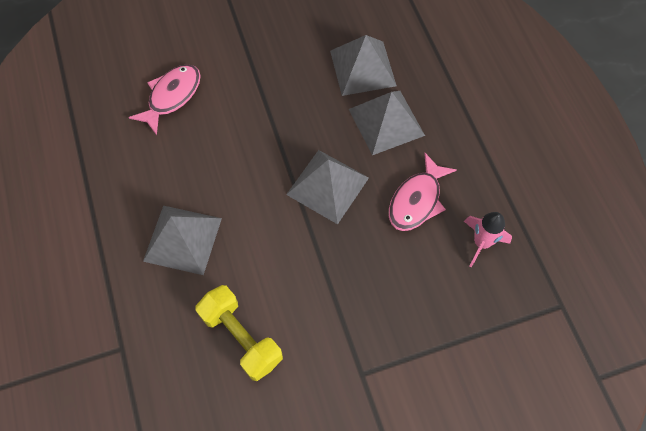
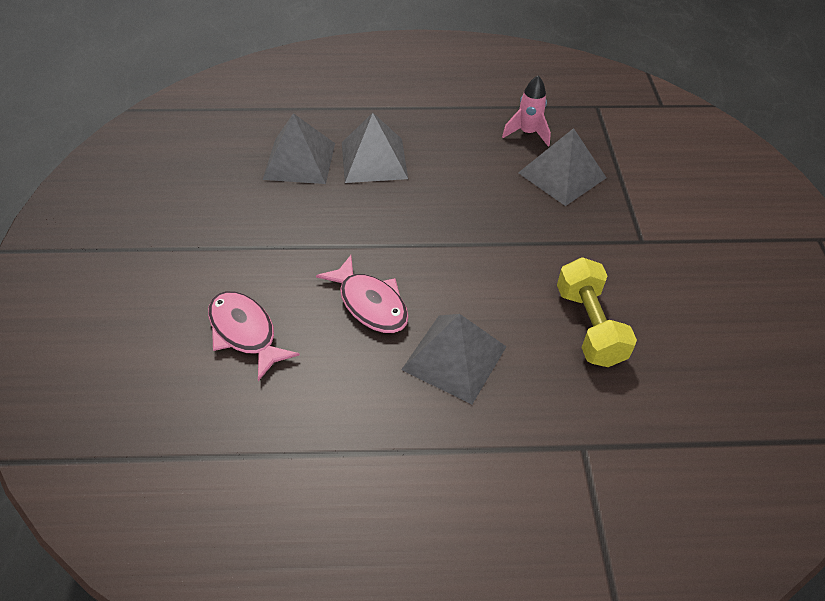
camera: 75 degrees left, 15 degrees down
yellow dumbbell [196,285,283,381] -> yellow dumbbell turned 75 degrees counterclockwise [557,257,637,367]
grey pyramid [286,150,369,224] -> grey pyramid moved to [518,128,607,206]
pink fish [389,153,457,231] -> pink fish moved to [316,255,409,333]

